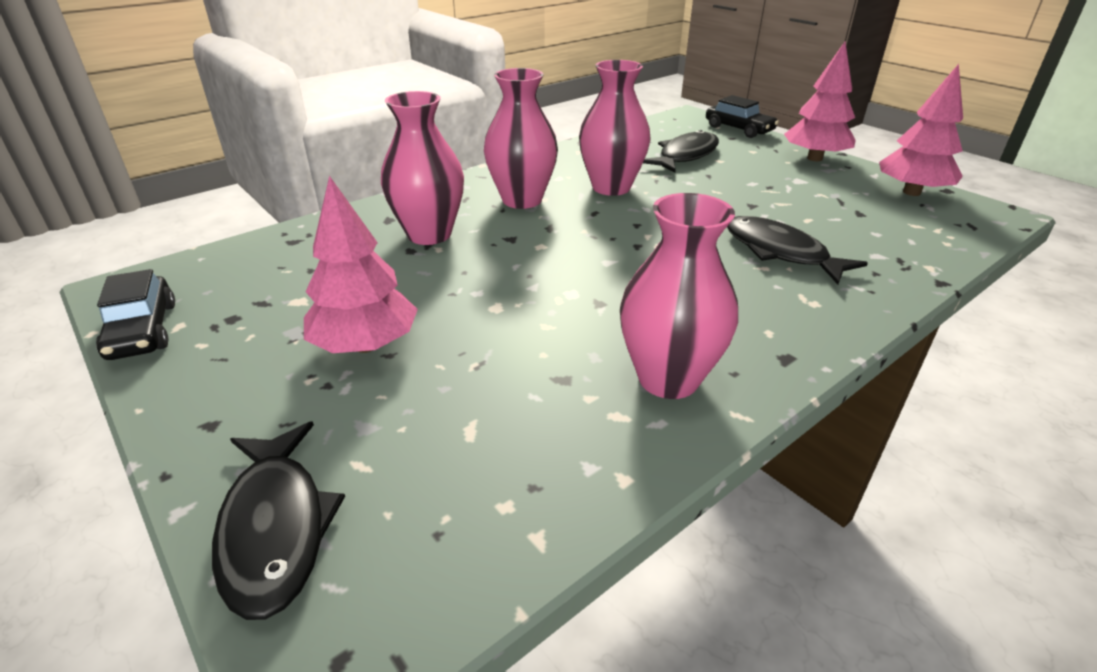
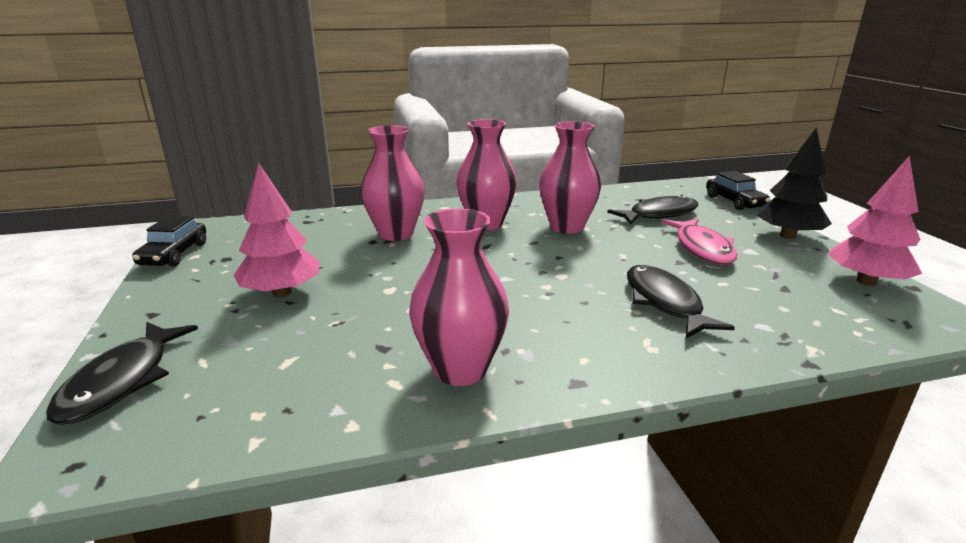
camera: 25 degrees right, 10 degrees down
pink tree [784,42,855,161] -> black tree [757,128,832,239]
none -> pink fish [662,219,737,265]

